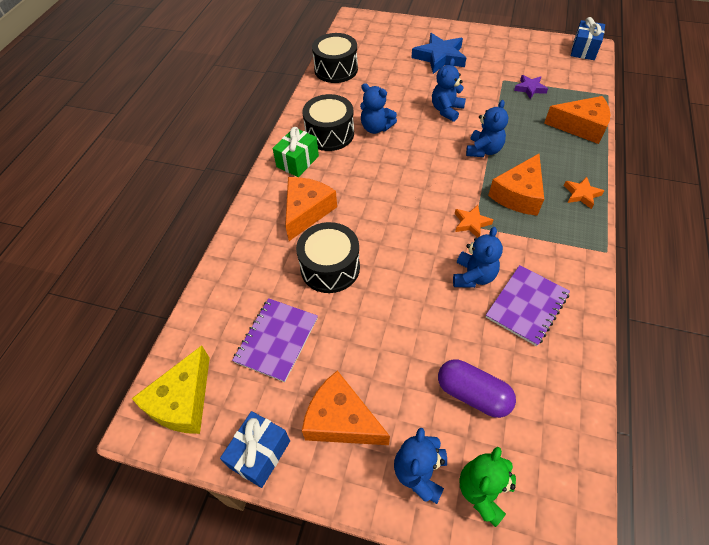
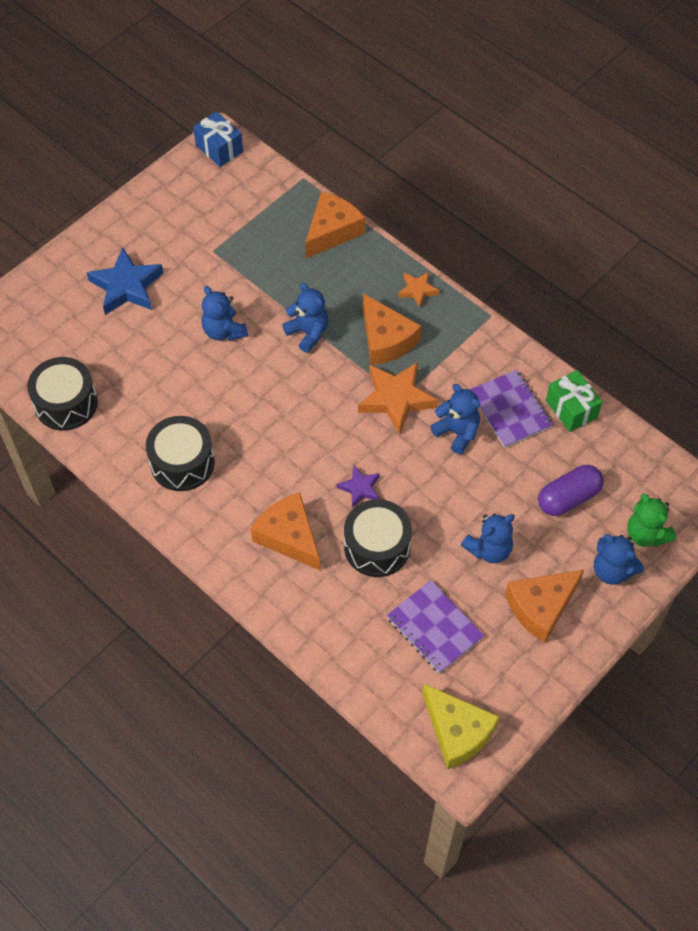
camera: 65 degrees left, 5 degrees up
blue gift [220,411,290,488] -> none
green gift [273,127,319,177] -> green gift moved to [546,370,602,432]
blue teddy bear [360,83,397,134] -> blue teddy bear moved to [461,513,515,563]
orange star [455,205,493,238] -> orange star [358,362,438,434], size x1.83
purple star [514,75,548,99] -> purple star moved to [337,466,380,508]

